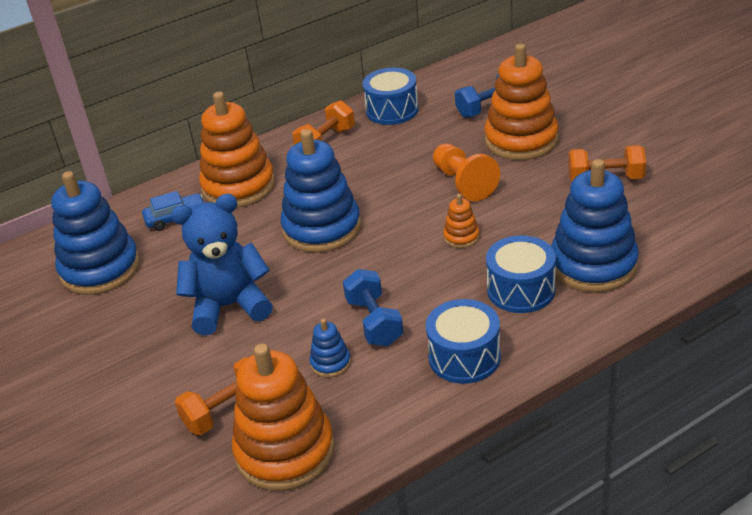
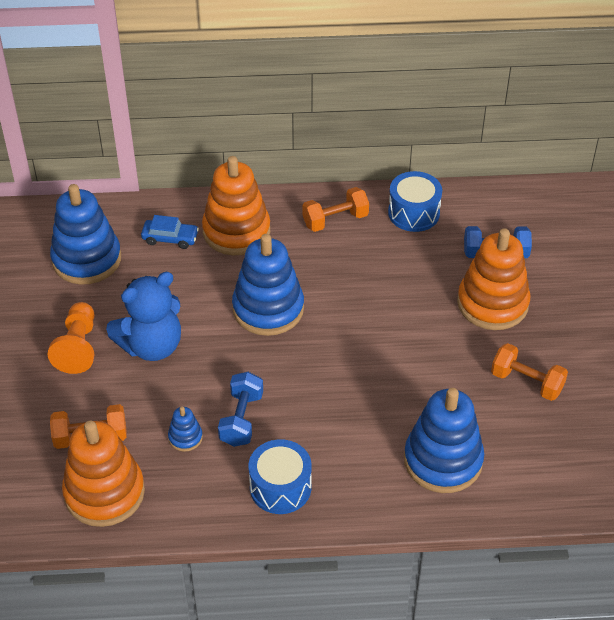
camera: 25 degrees right, 10 degrees up
blue teddy bear [171,194,273,335] -> blue teddy bear turned 135 degrees clockwise [106,272,181,361]
orange pawn [433,143,500,201] -> orange pawn moved to [47,302,95,374]
orange stacking toy [443,194,480,248] -> none
blue drum [486,235,556,313] -> none

